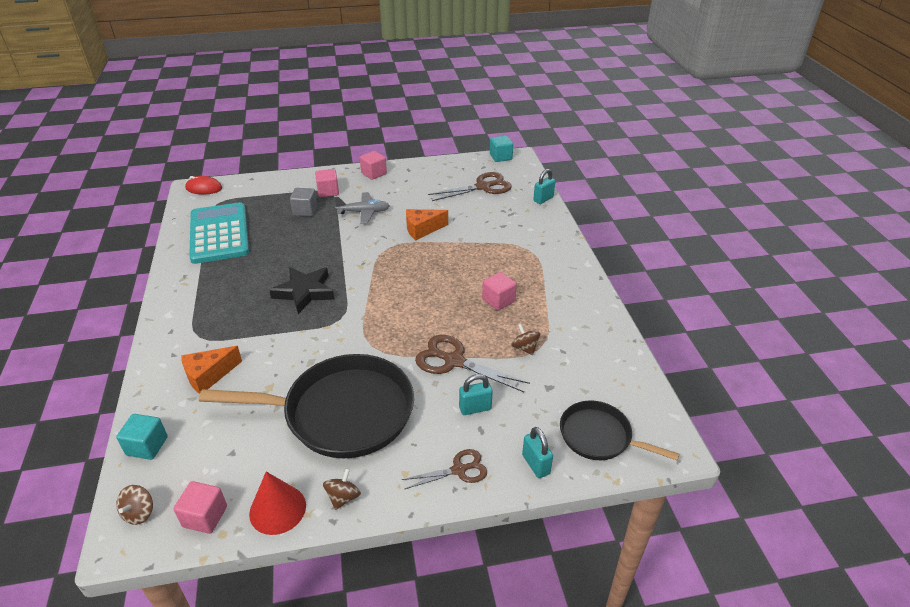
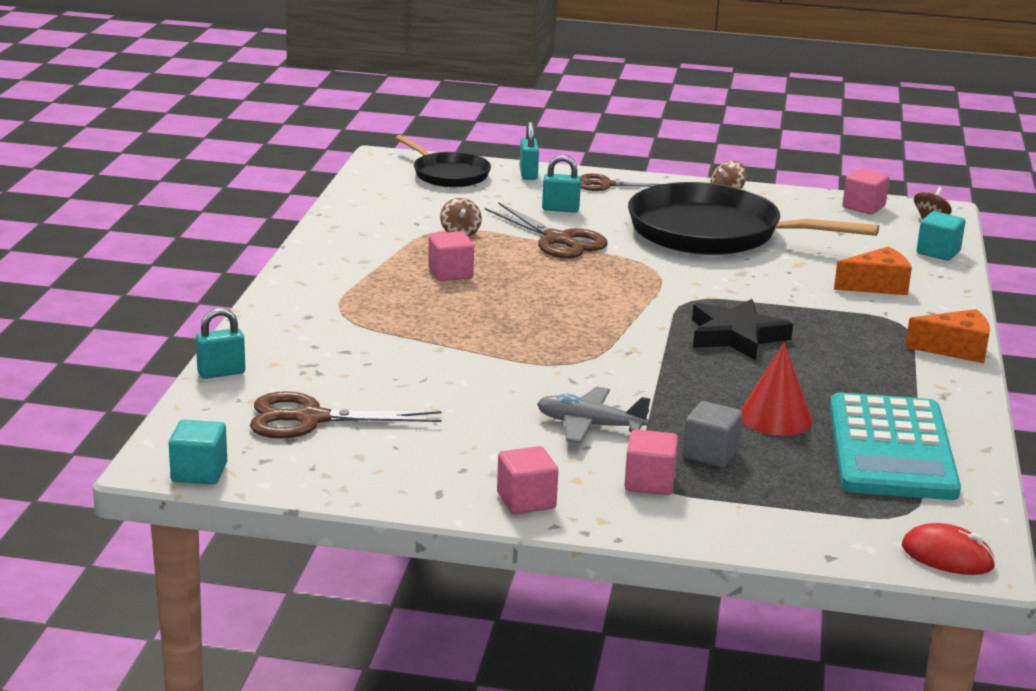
camera: 160 degrees left, 15 degrees down
red cone [249,472,306,535] -> red cone moved to [741,343,813,436]
orange cheese [406,209,448,240] -> orange cheese moved to [905,309,990,363]

